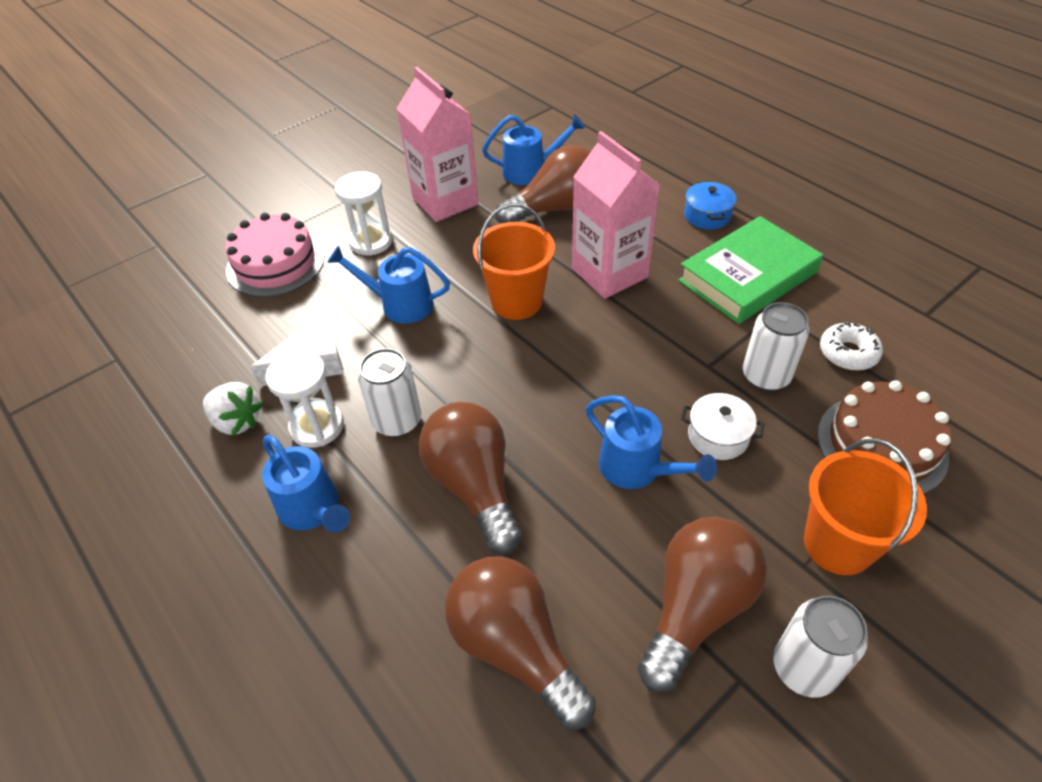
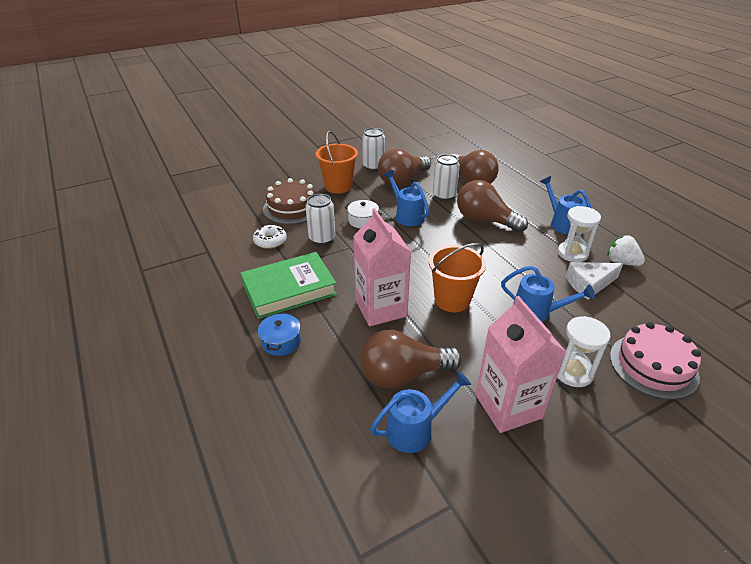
camera: 170 degrees left, 10 degrees down
white can [358,348,421,437] -> white can moved to [433,154,460,200]
brown light bulb [419,402,522,554] -> brown light bulb turned 135 degrees clockwise [457,180,528,233]
blue watering can [482,114,585,185] -> blue watering can turned 150 degrees clockwise [370,371,471,453]

